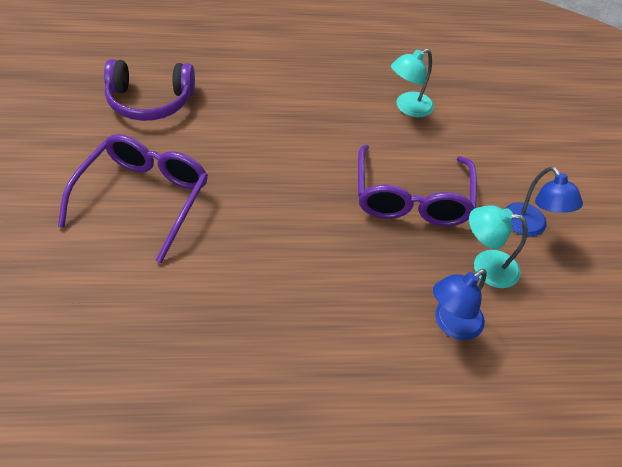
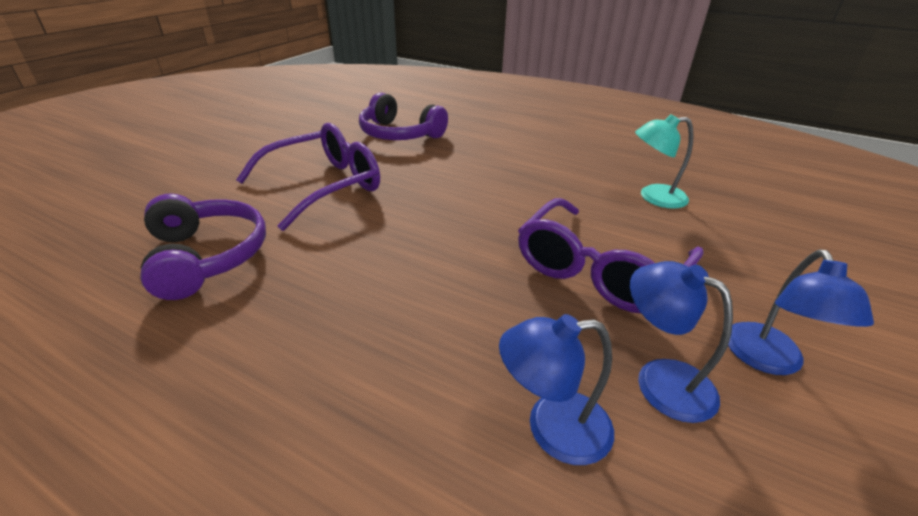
camera: 35 degrees right, 15 degrees down
turquoise lamp [469,205,528,288] -> blue lamp [630,261,733,423]
none -> purple headphones [140,193,266,300]

